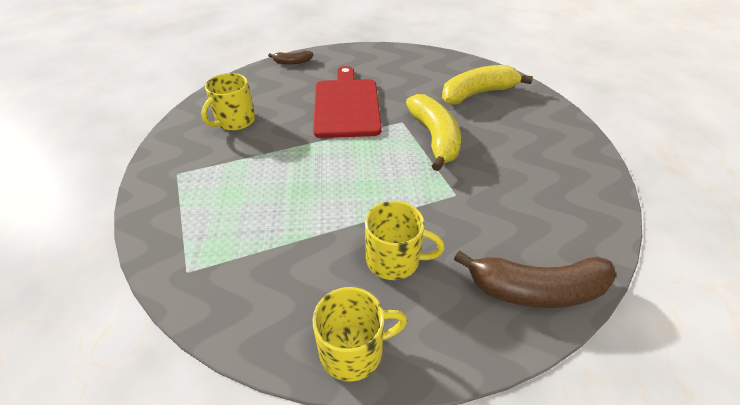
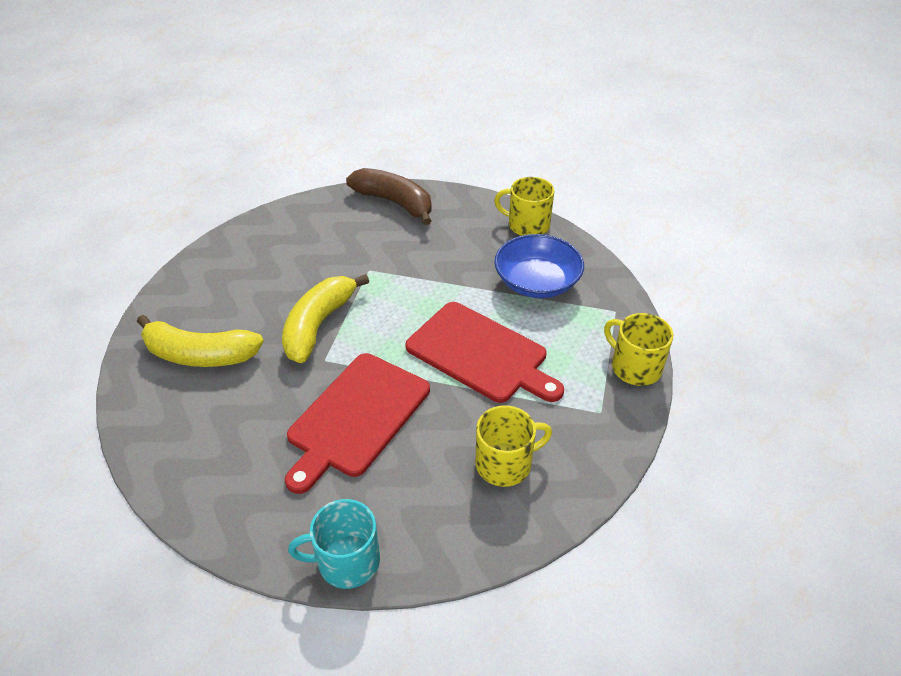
camera: 145 degrees left, 0 degrees up
brown banana [268,51,313,65] -> turquoise mug [288,499,380,589]
yellow mug [365,201,445,280] -> yellow mug moved to [604,313,673,386]
none -> red cutting board [405,302,564,403]
none -> blue bowl [494,234,584,298]

